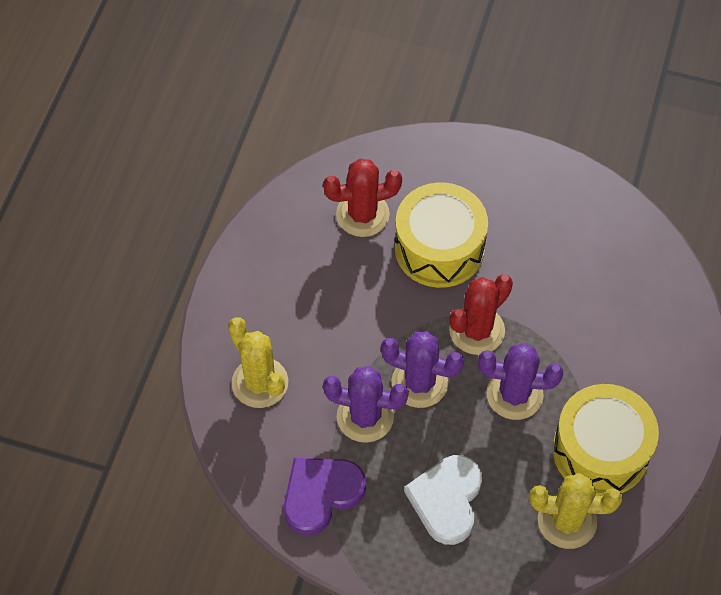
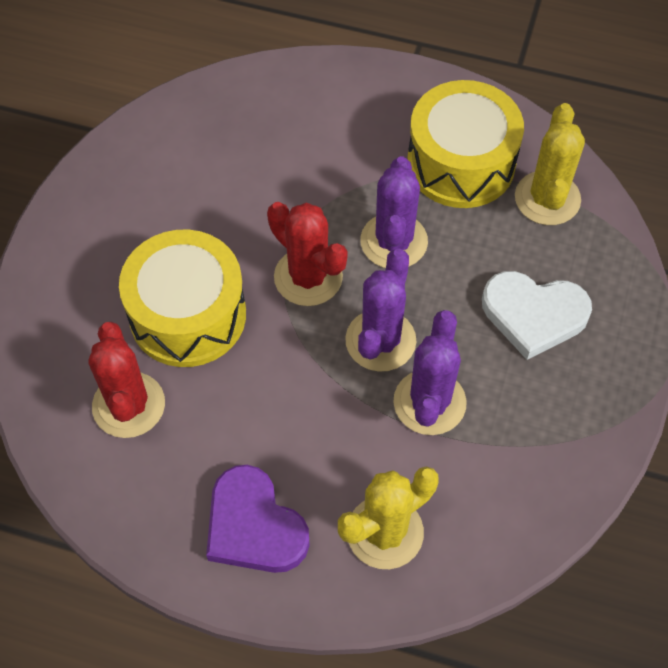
camera: 90 degrees left, 0 degrees up
purple heart [284,458,366,535] -> purple heart moved to [206,465,310,573]

